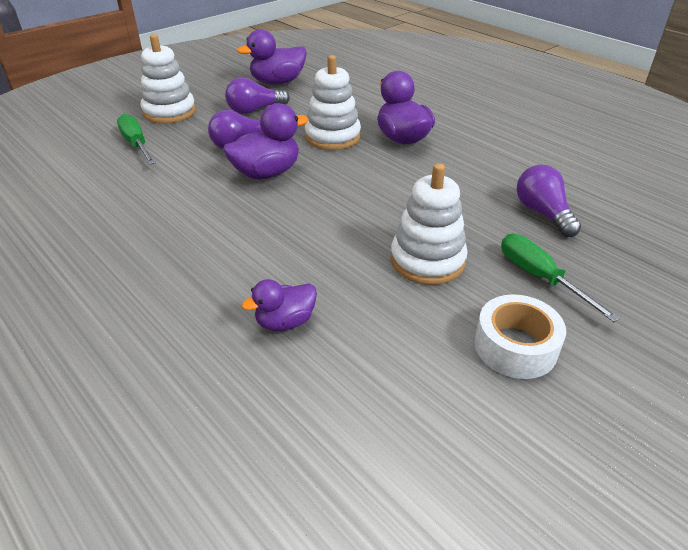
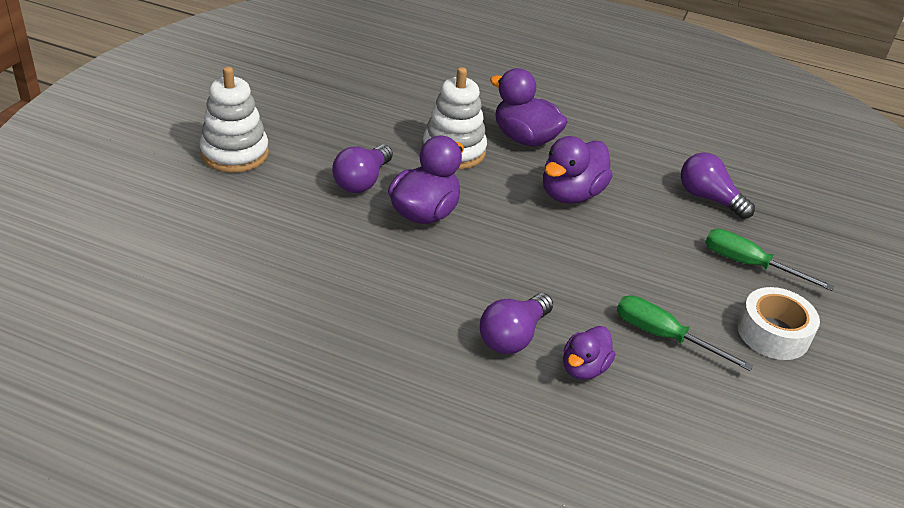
camera: 30 degrees left, 0 degrees up
green screwdriver [117,114,156,165] -> green screwdriver moved to [617,295,754,371]
purple light bulb [225,77,290,114] -> purple light bulb moved to [480,293,553,354]
purple duck [237,29,307,85] -> purple duck moved to [543,136,613,204]
white stacking toy [390,163,468,285] -> none

